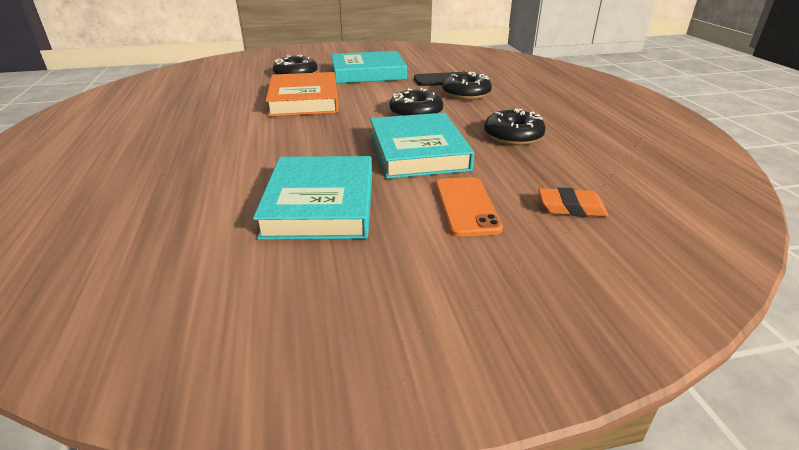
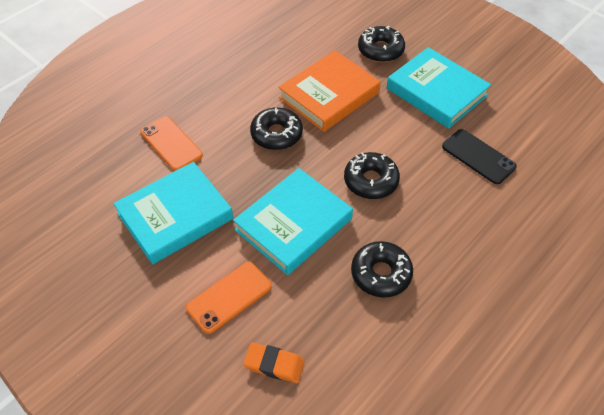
camera: 55 degrees right, 20 degrees up
black donut [443,72,492,100] -> black donut moved to [250,107,303,150]
orange eraser [538,188,608,217] -> orange eraser turned 45 degrees counterclockwise [243,343,305,383]
none -> orange phone [140,116,203,171]

